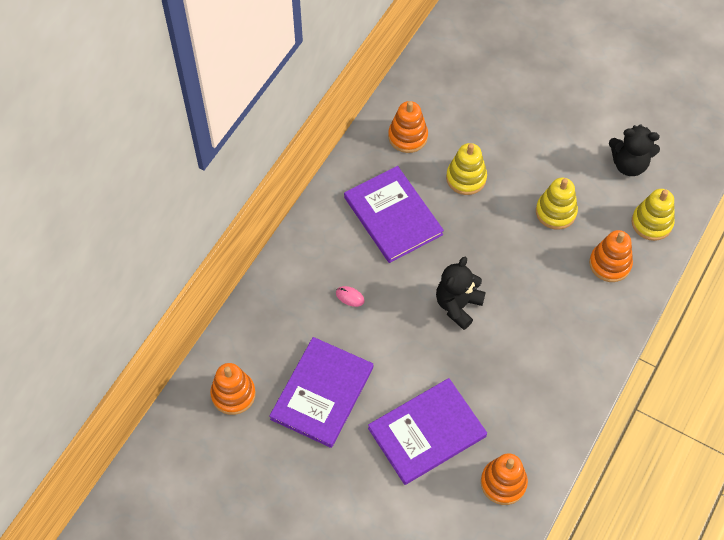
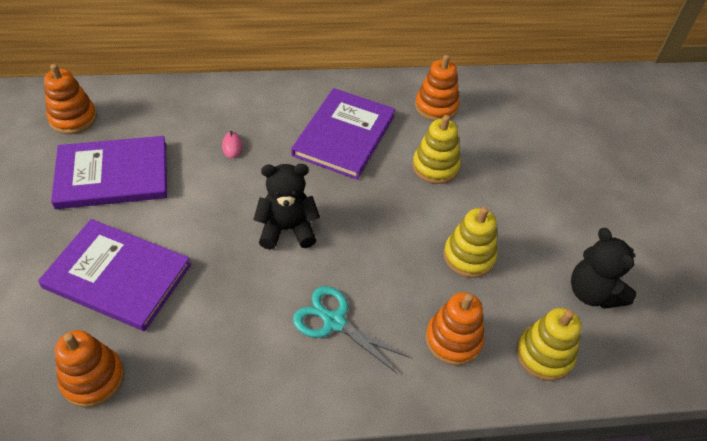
camera: 50 degrees right, 10 degrees down
none -> turquoise scissors [293,286,409,373]

